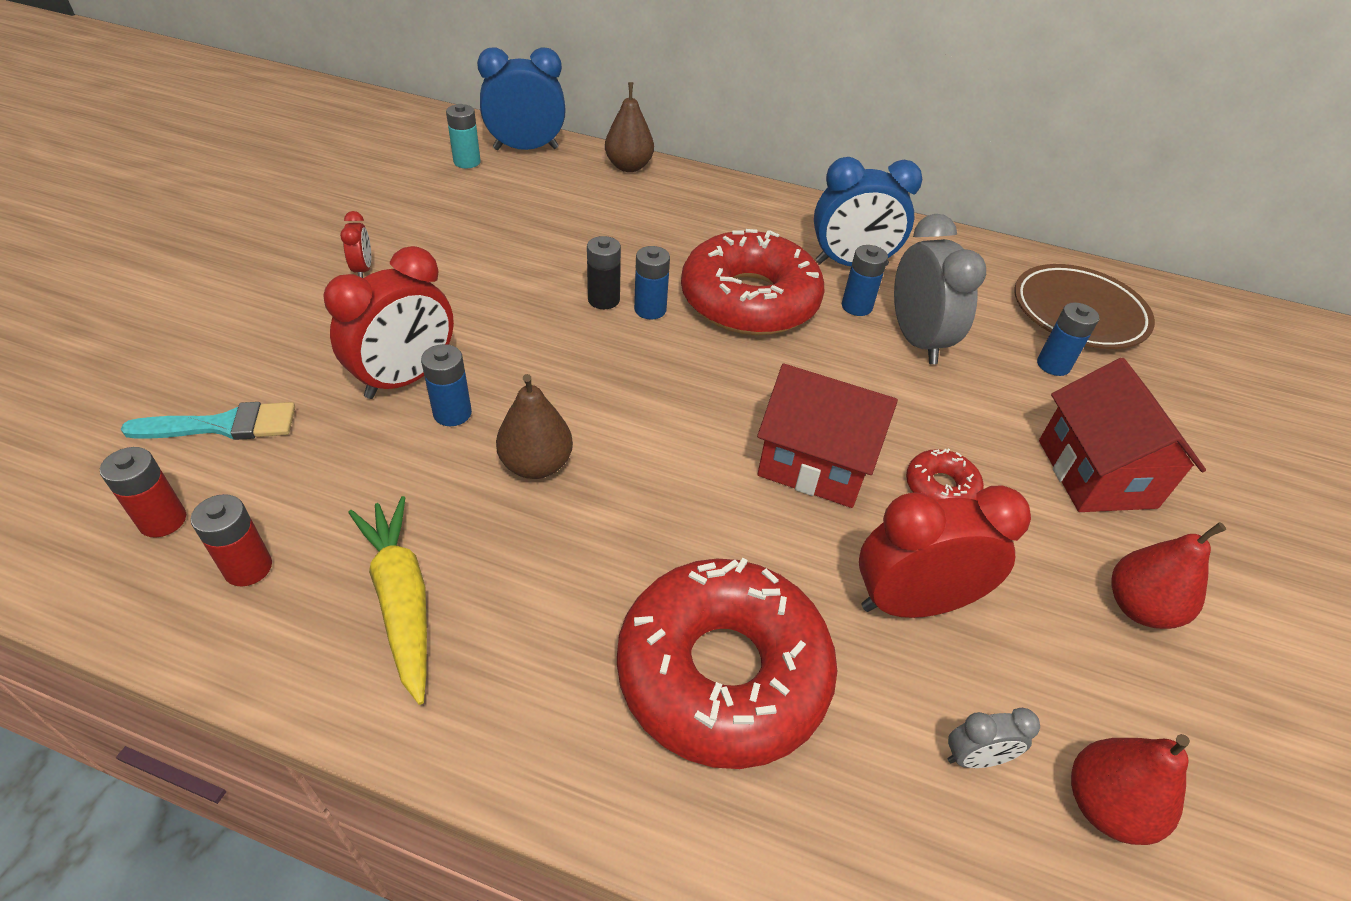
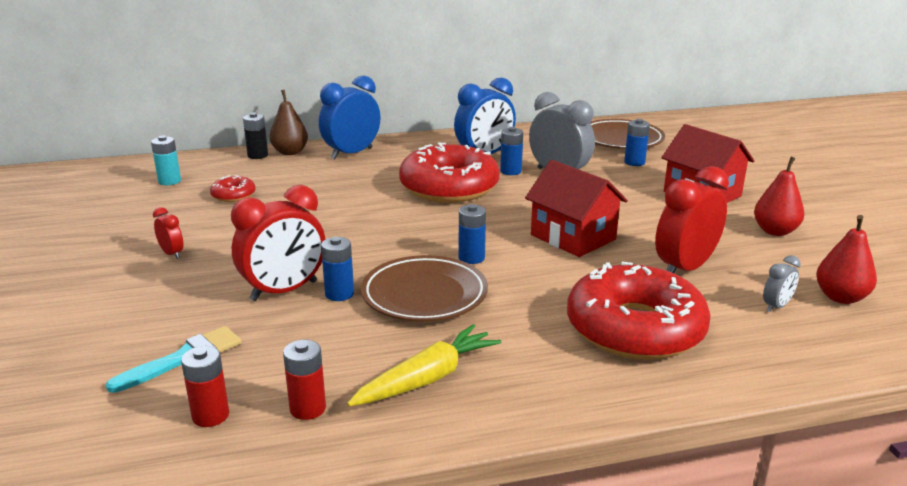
camera: 30 degrees left, 20 degrees down
red clock [323,246,454,399] -> red clock turned 45 degrees clockwise [231,185,325,301]
yellow carrot [348,496,427,705] -> yellow carrot turned 105 degrees clockwise [347,324,501,406]
blue clock [477,47,566,150] -> blue clock moved to [319,75,380,159]
brown pear [496,374,573,479] -> brown plate [361,255,488,322]
black battery [587,236,621,309] -> black battery moved to [243,113,268,159]
blue battery [634,246,670,319] -> blue battery moved to [459,204,486,264]
red house [757,364,898,508] -> red house turned 60 degrees clockwise [525,160,628,257]
red donut [906,448,984,500] -> red donut moved to [210,175,256,202]

